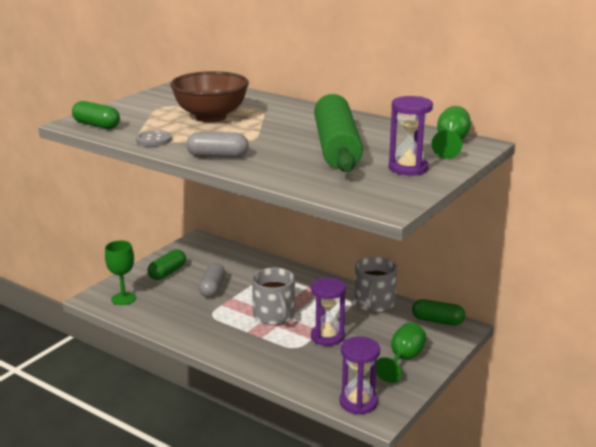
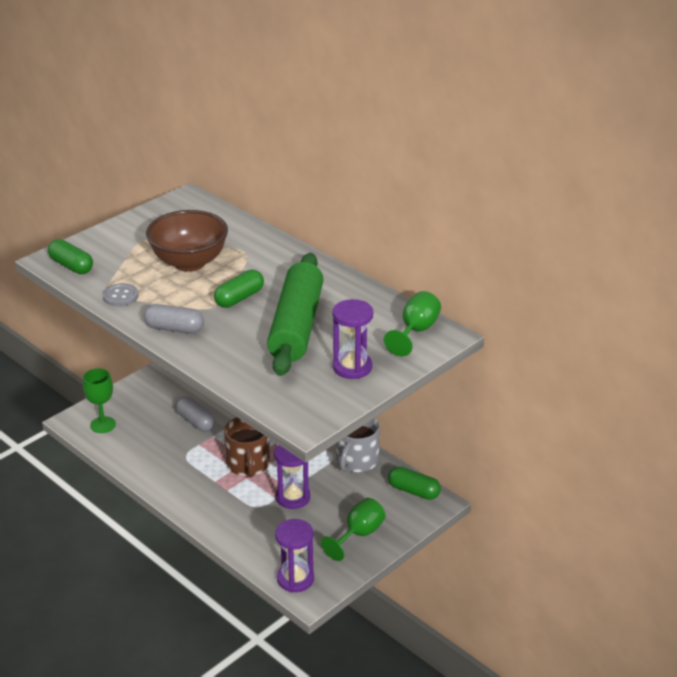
camera: 10 degrees right, 10 degrees up
green capsule [148,249,186,280] -> green capsule moved to [214,270,264,308]
grey capsule [199,263,225,298] -> grey capsule turned 60 degrees counterclockwise [175,396,215,432]
grey mug [252,268,295,325] -> brown mug [224,417,270,477]

